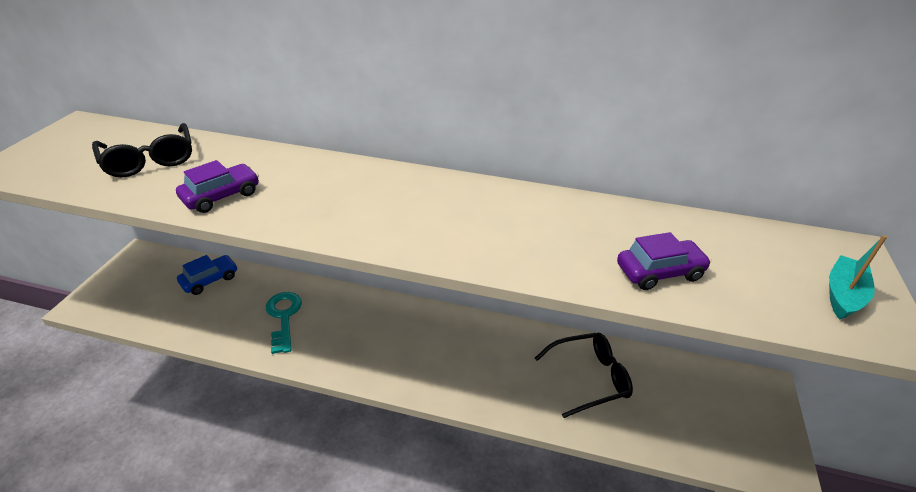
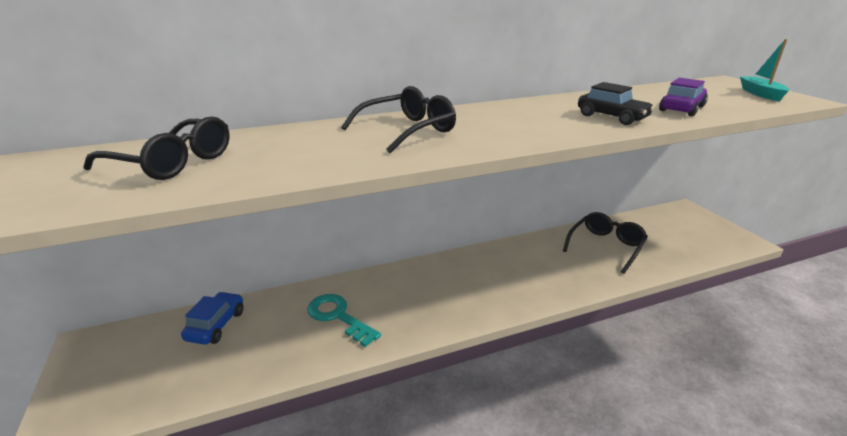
camera: 35 degrees left, 10 degrees down
purple car [176,160,259,213] -> none
none -> black glasses [341,86,456,153]
none -> black car [578,82,654,125]

